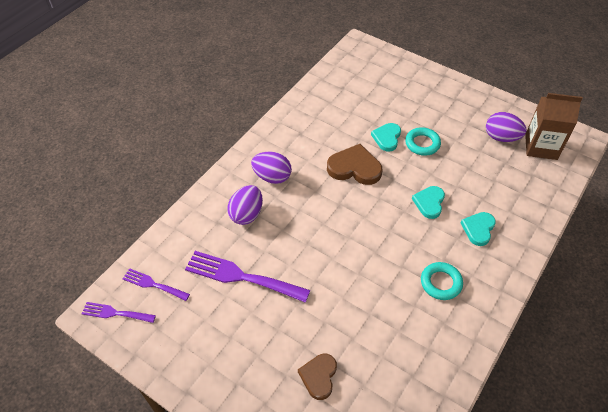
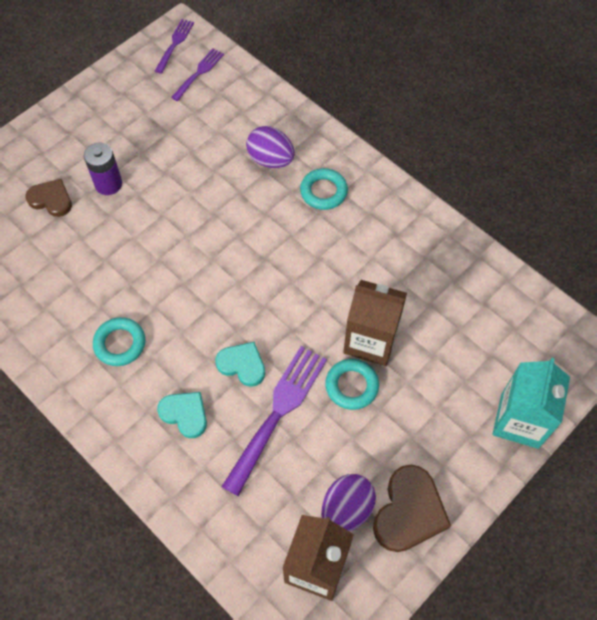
camera: 100 degrees right, 10 degrees up
purple fork [185,251,310,303] -> purple fork moved to [221,346,327,496]
purple egg [251,152,292,184] -> turquoise ring [300,168,348,210]
brown heart [327,144,382,185] -> brown heart moved to [373,465,451,552]
turquoise heart [371,123,401,152] -> brown carton [343,280,407,366]
none -> purple battery [84,143,122,195]
none -> turquoise carton [493,358,570,449]

